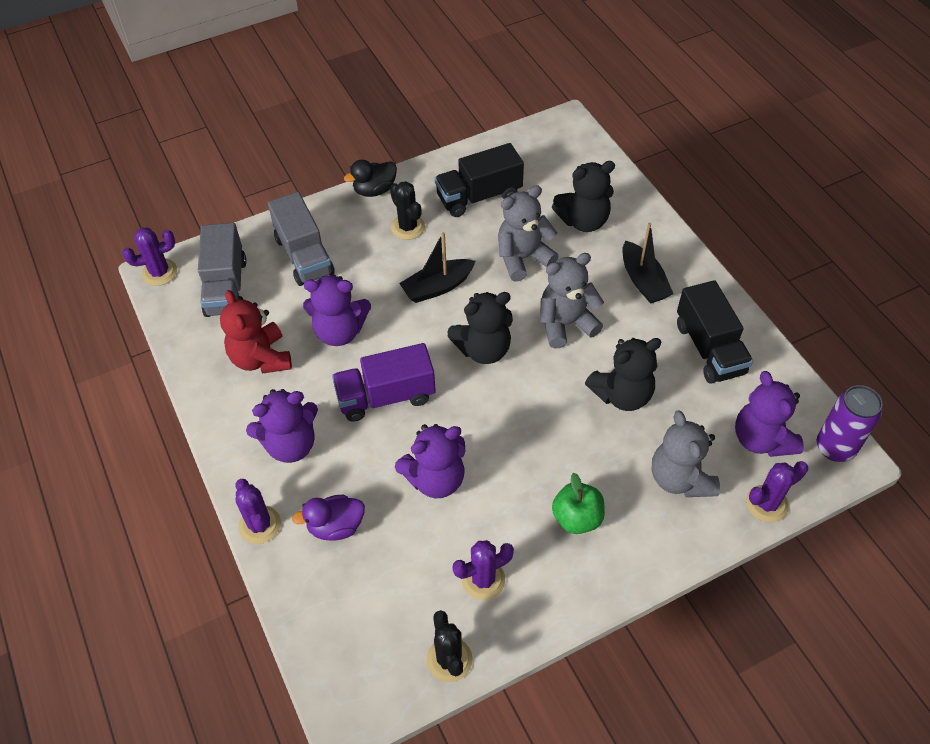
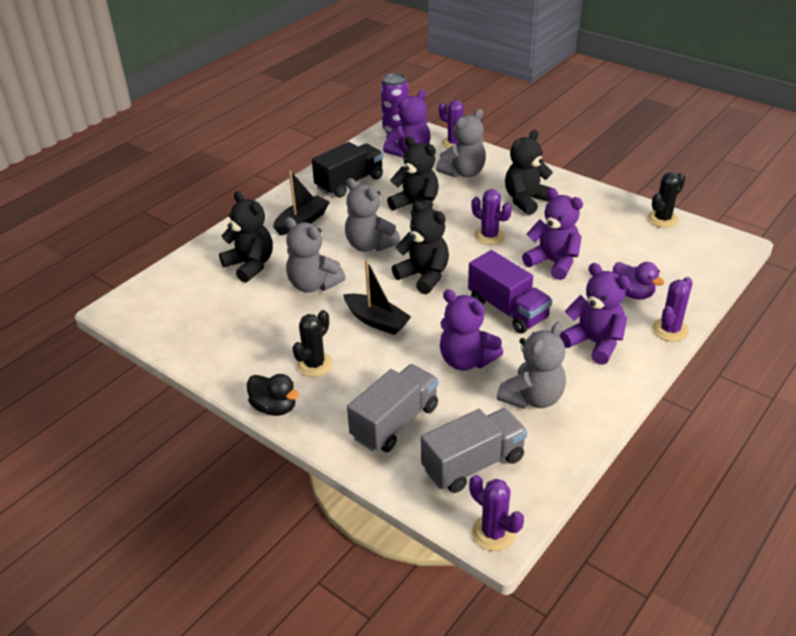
camera: 115 degrees left, 15 degrees down
red teddy bear [220,290,292,374] -> grey teddy bear [497,322,566,409]
purple teddy bear [303,274,371,346] -> purple teddy bear turned 150 degrees clockwise [440,290,503,371]
black truck [435,143,524,217] -> none
purple cactus [452,540,514,600] -> purple cactus moved to [471,189,512,245]
green apple [552,473,605,534] -> black teddy bear [505,130,555,215]

